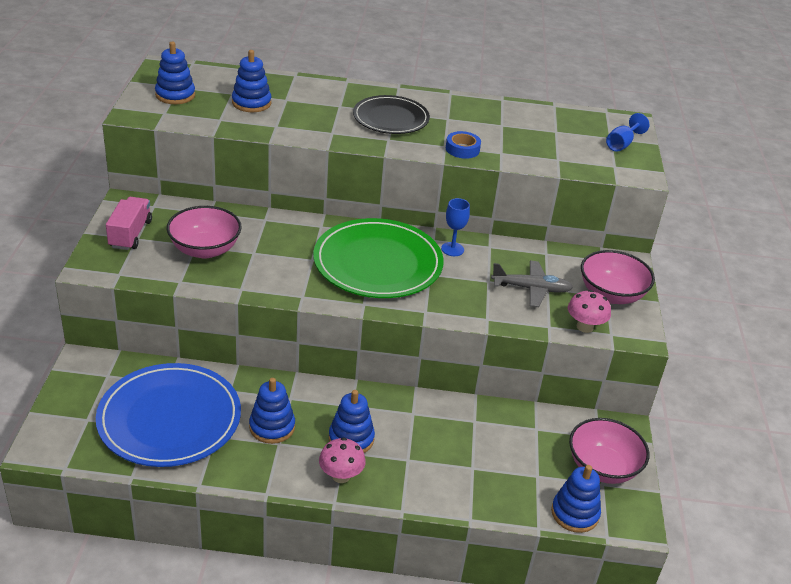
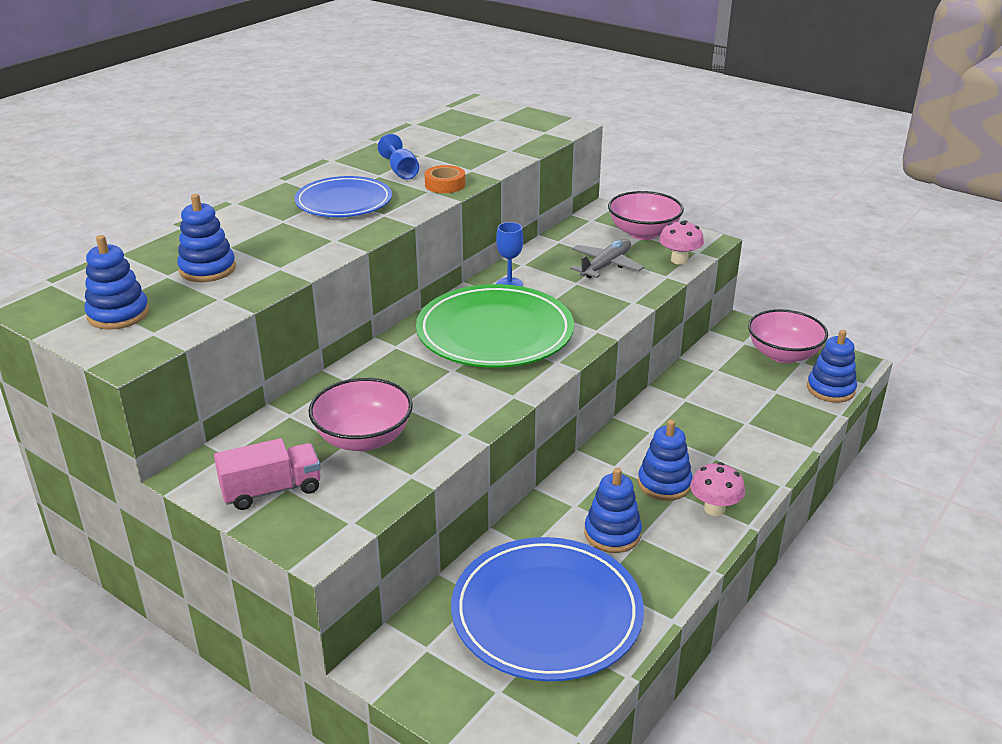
camera: 55 degrees left, 5 degrees down
pink truck [106,197,152,250] -> pink truck turned 120 degrees clockwise [214,438,321,510]
black plate [353,95,430,134] -> blue plate [294,176,392,217]
blue tape [446,131,481,159] -> orange tape [425,165,465,193]
blue goblet [606,113,649,152] -> blue goblet moved to [378,134,419,180]

